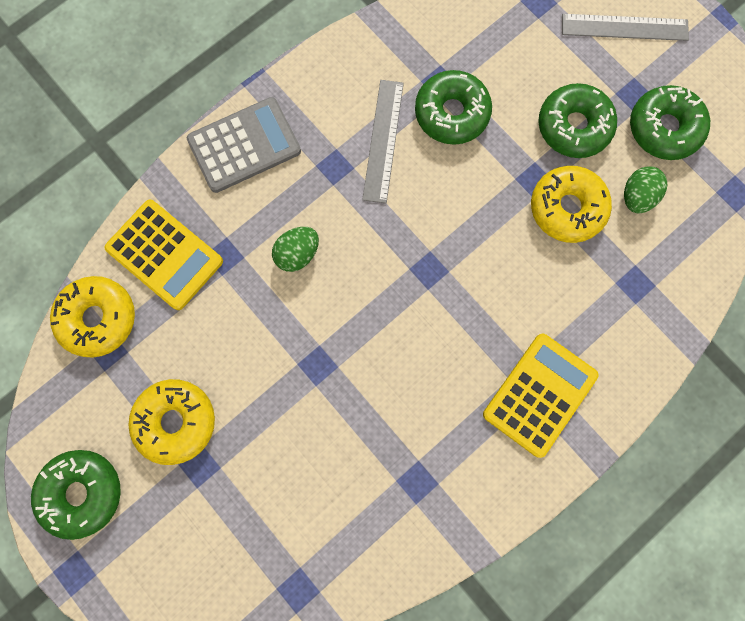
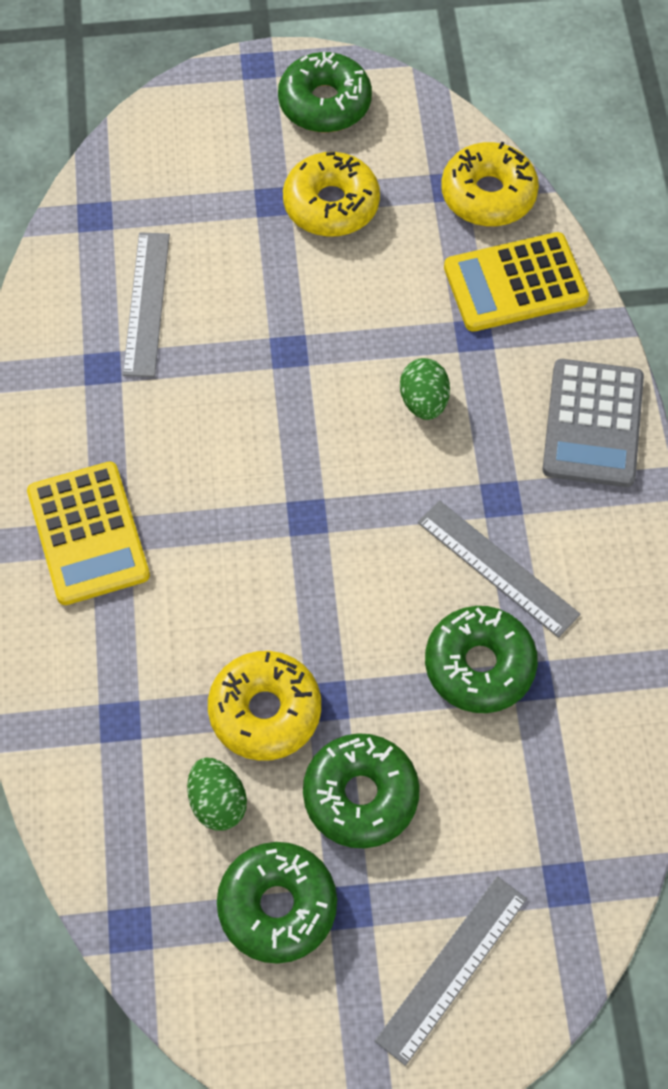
camera: 125 degrees right, 15 degrees down
none -> grey ruler [123,233,170,377]

